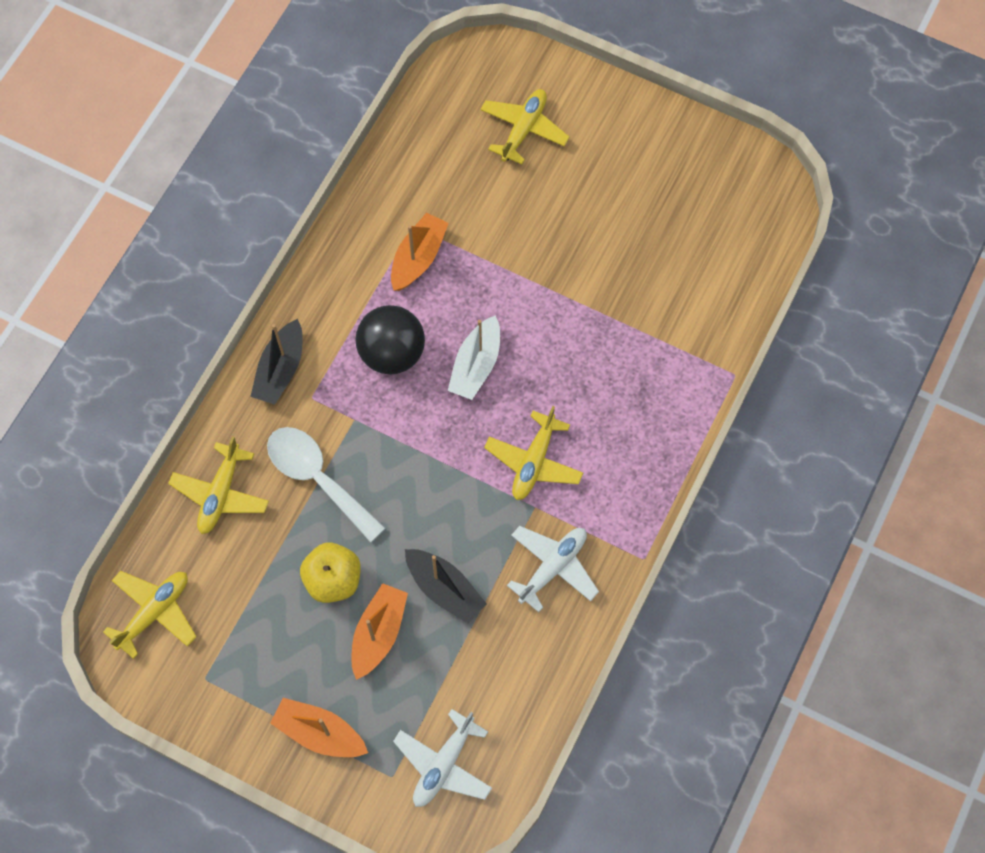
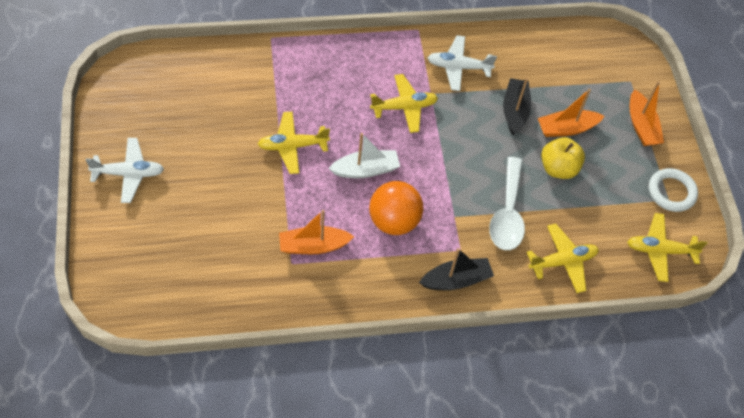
camera: 130 degrees left, 10 degrees down
black ball [355,305,425,375] -> orange ball [369,181,423,235]
white plane [393,709,492,807] -> white plane moved to [85,138,164,203]
yellow plane [480,89,570,164] -> yellow plane moved to [258,111,330,174]
none -> white ring [649,168,698,212]

